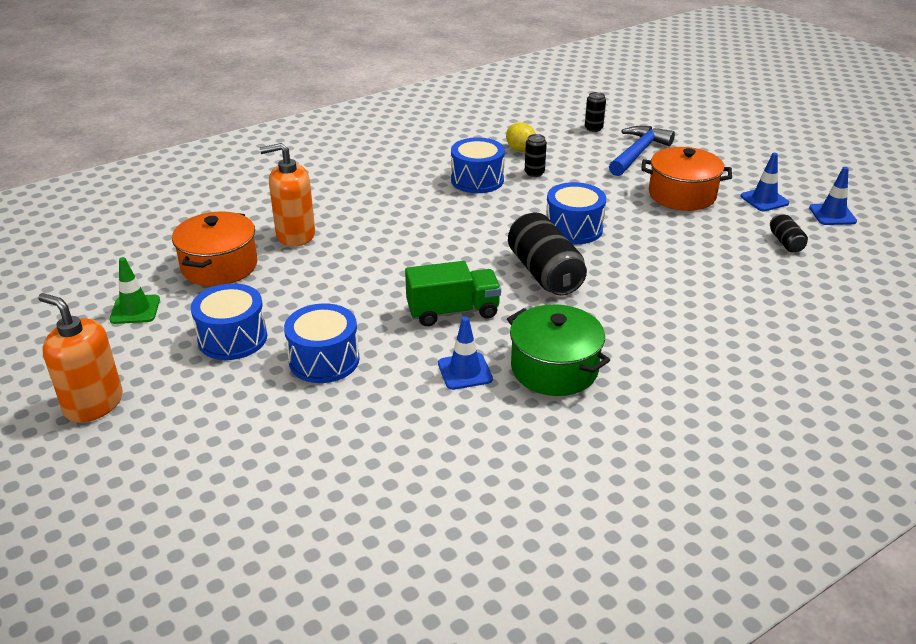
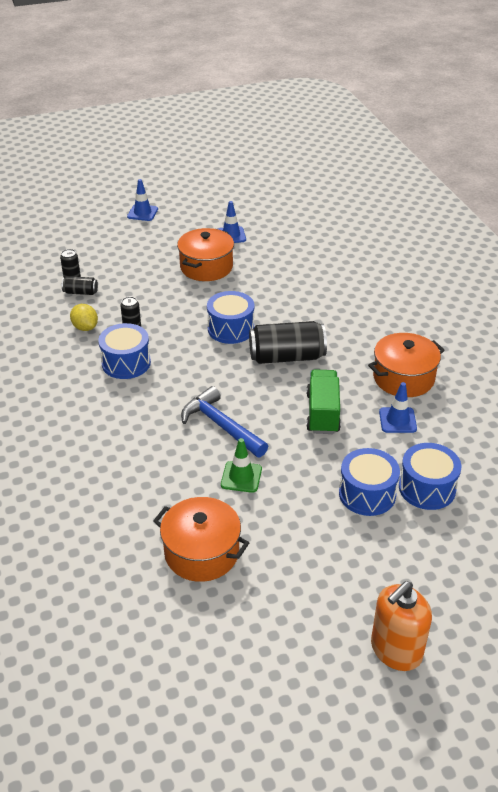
camera: 75 degrees left, 5 degrees up
green traffic cone [109,257,160,324] -> green traffic cone moved to [221,438,262,493]
blue drum [191,283,267,360] -> blue drum moved to [399,443,461,510]
orange soap dispenser [260,143,315,247] -> none
yellow lemon [506,122,536,152] -> yellow lemon turned 75 degrees clockwise [70,304,98,331]
green pot [507,304,610,396] -> orange pot [368,333,445,397]
blue hammer [609,126,675,176] -> blue hammer moved to [181,386,268,457]
black can [770,214,808,252] -> black can moved to [62,276,98,295]
blue traffic cone [809,167,857,225] -> blue traffic cone moved to [127,179,158,221]

